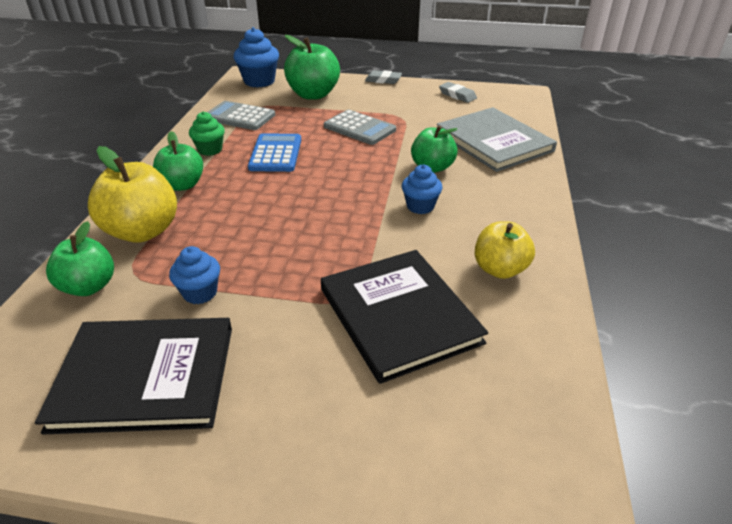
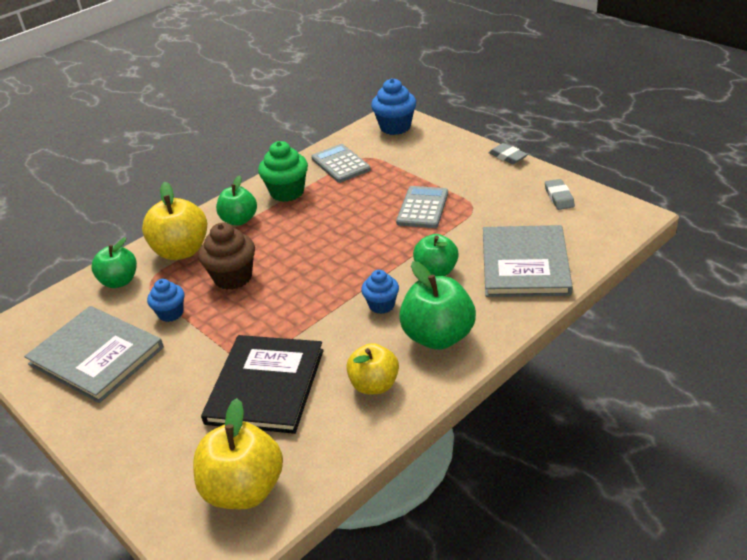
camera: 40 degrees right, 0 degrees up
black book [35,318,232,434] -> grey book [24,306,164,403]
green cupcake [189,111,225,156] -> green cupcake [258,141,308,202], size x1.59
blue calculator [248,133,301,172] -> none
green apple [284,35,340,100] -> green apple moved to [399,261,476,350]
grey calculator [324,110,396,145] -> grey calculator turned 150 degrees counterclockwise [396,186,448,228]
none -> yellow apple [193,398,283,509]
none -> brown cupcake [198,223,255,290]

